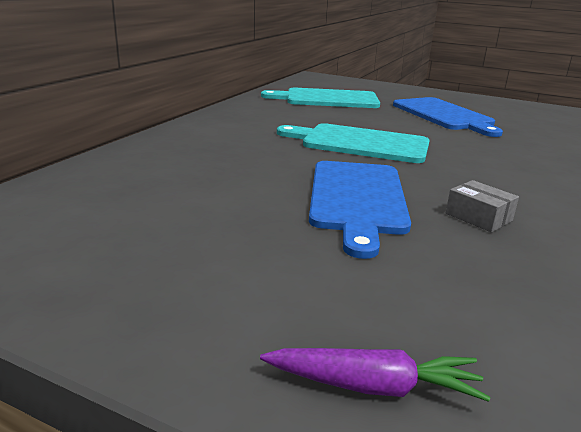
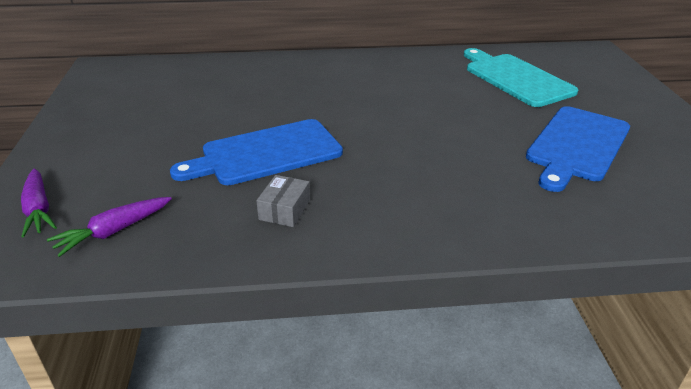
camera: 60 degrees right, 10 degrees up
turquoise cutting board [277,123,430,163] -> none
none -> purple carrot [47,197,172,257]

